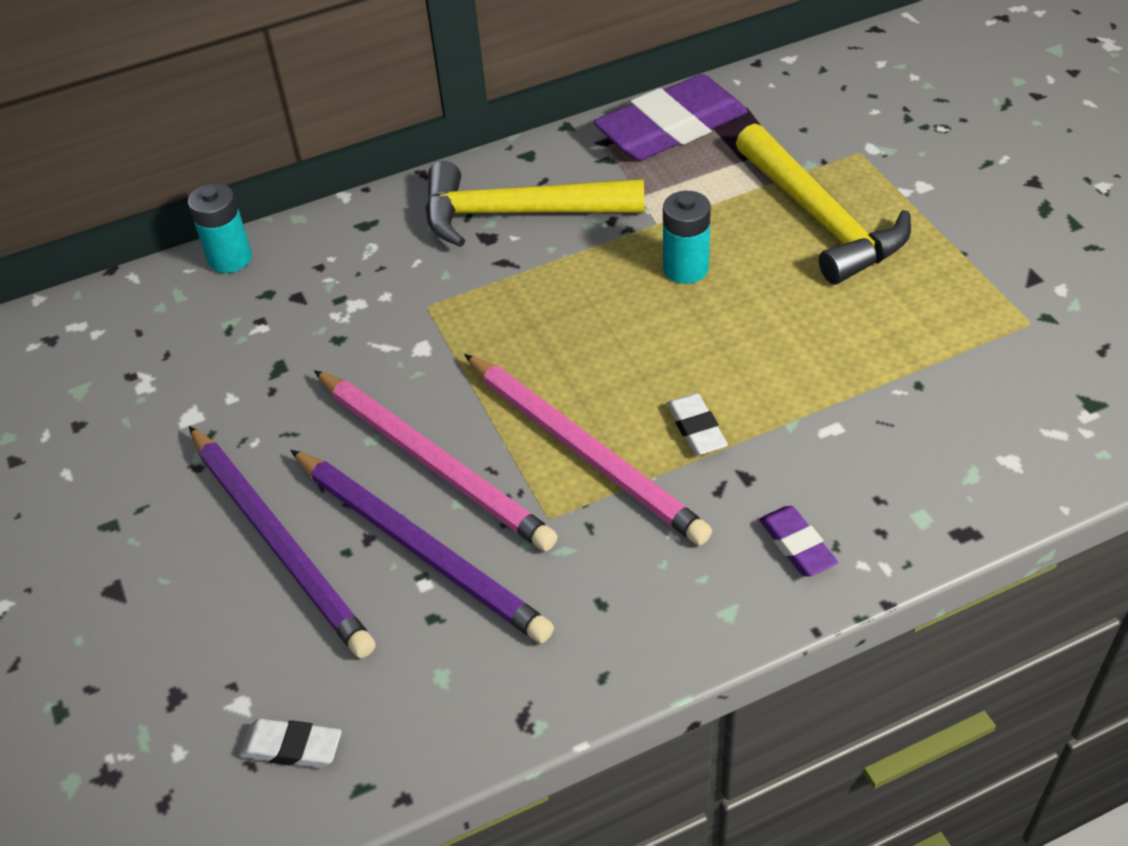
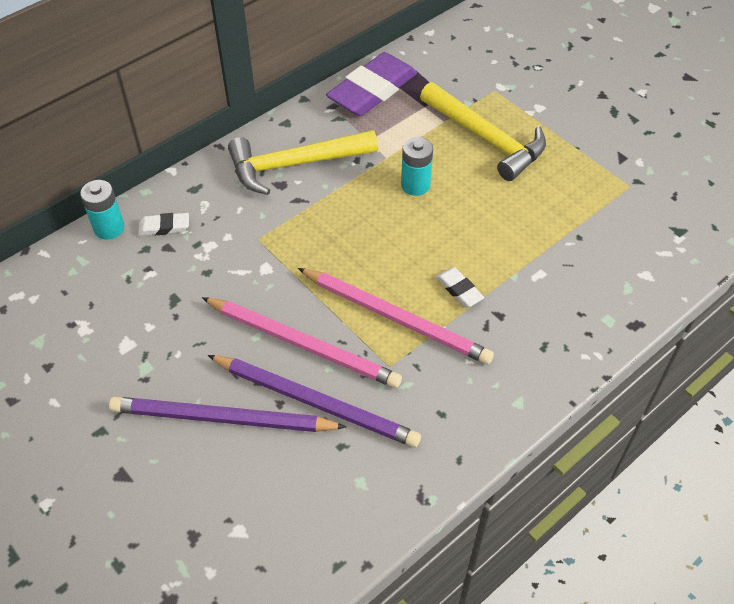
camera: 20 degrees left, 5 degrees up
purple pencil [189,426,376,658] -> purple pencil turned 150 degrees clockwise [109,397,346,432]
white eraser [239,719,342,768] -> white eraser moved to [138,213,189,236]
purple eraser [759,506,838,576] -> none

